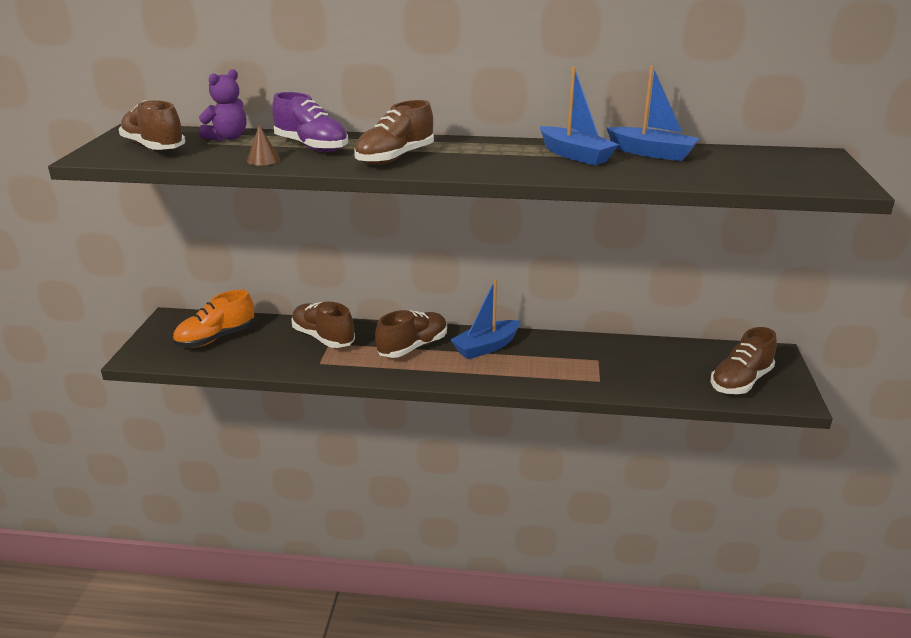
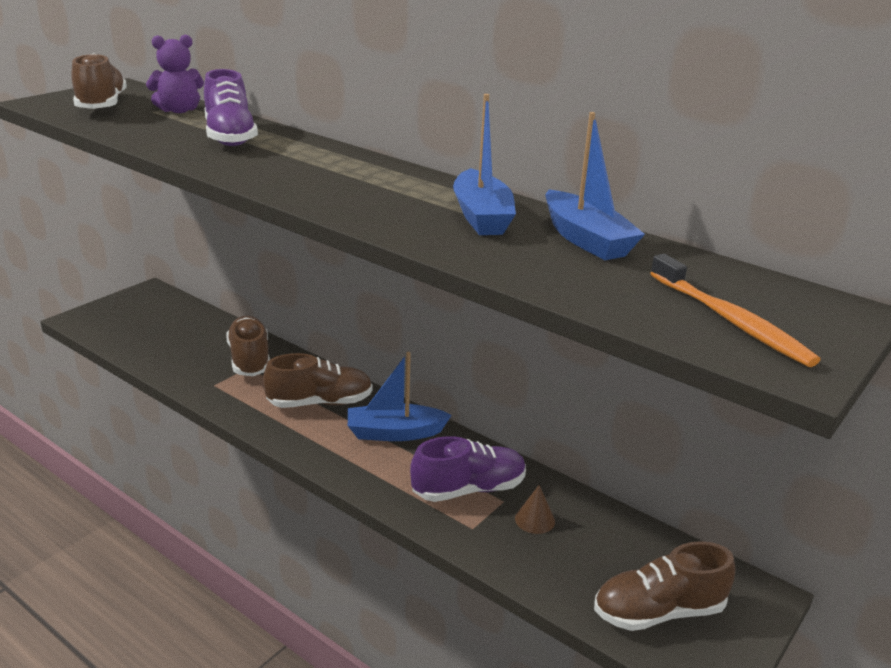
camera: 30 degrees right, 0 degrees up
orange shoe [173,290,254,348] -> none
brown cone [247,124,280,165] -> brown cone moved to [515,485,555,534]
brown shoe [354,100,434,165] -> none
none -> purple shoe [410,436,526,502]
none -> orange toothbrush [650,254,820,367]

